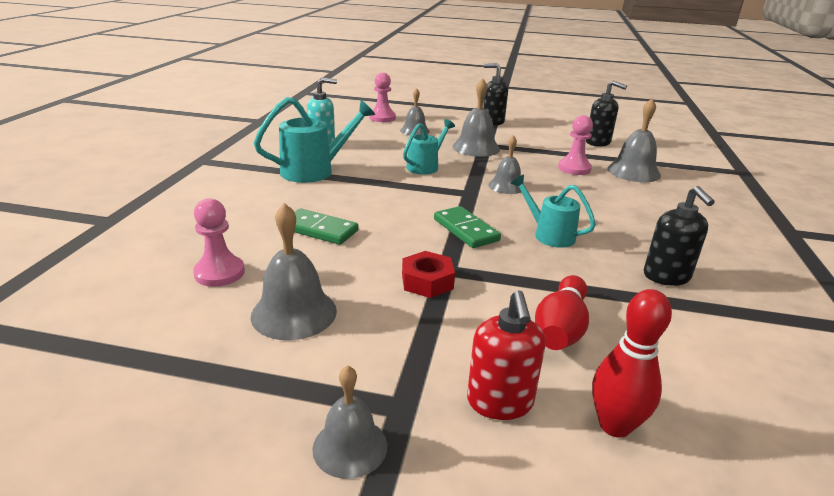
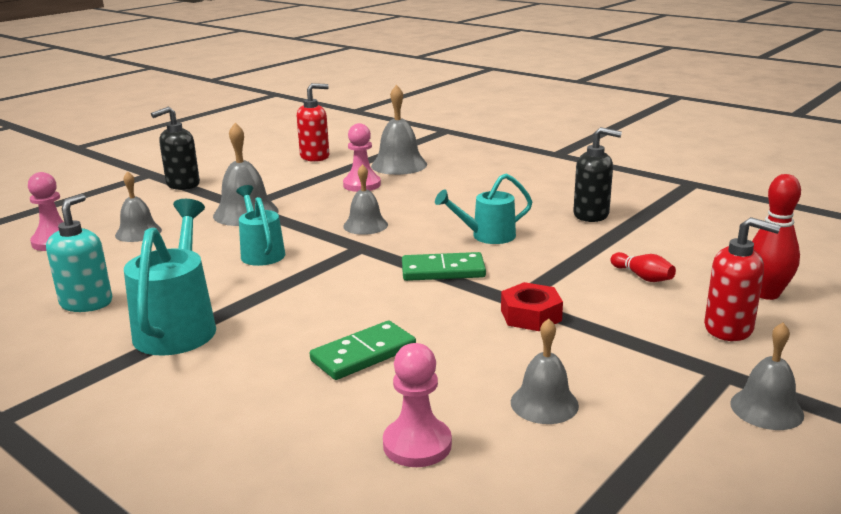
camera: 60 degrees left, 5 degrees down
grey bell [251,203,337,340] -> grey bell [511,318,579,424], size x0.66
red bowling pin [535,275,589,350] -> red bowling pin [610,252,676,282], size x0.60
black soap dispenser [586,81,627,147] -> red soap dispenser [297,83,329,162]

